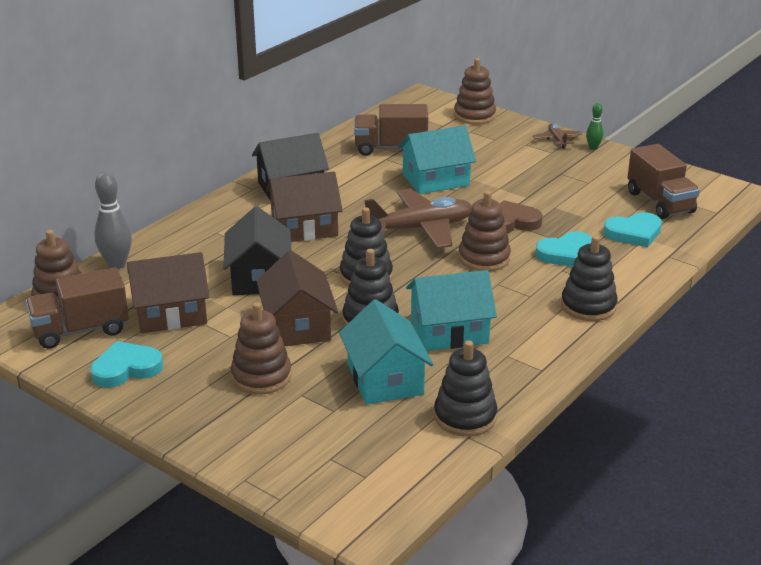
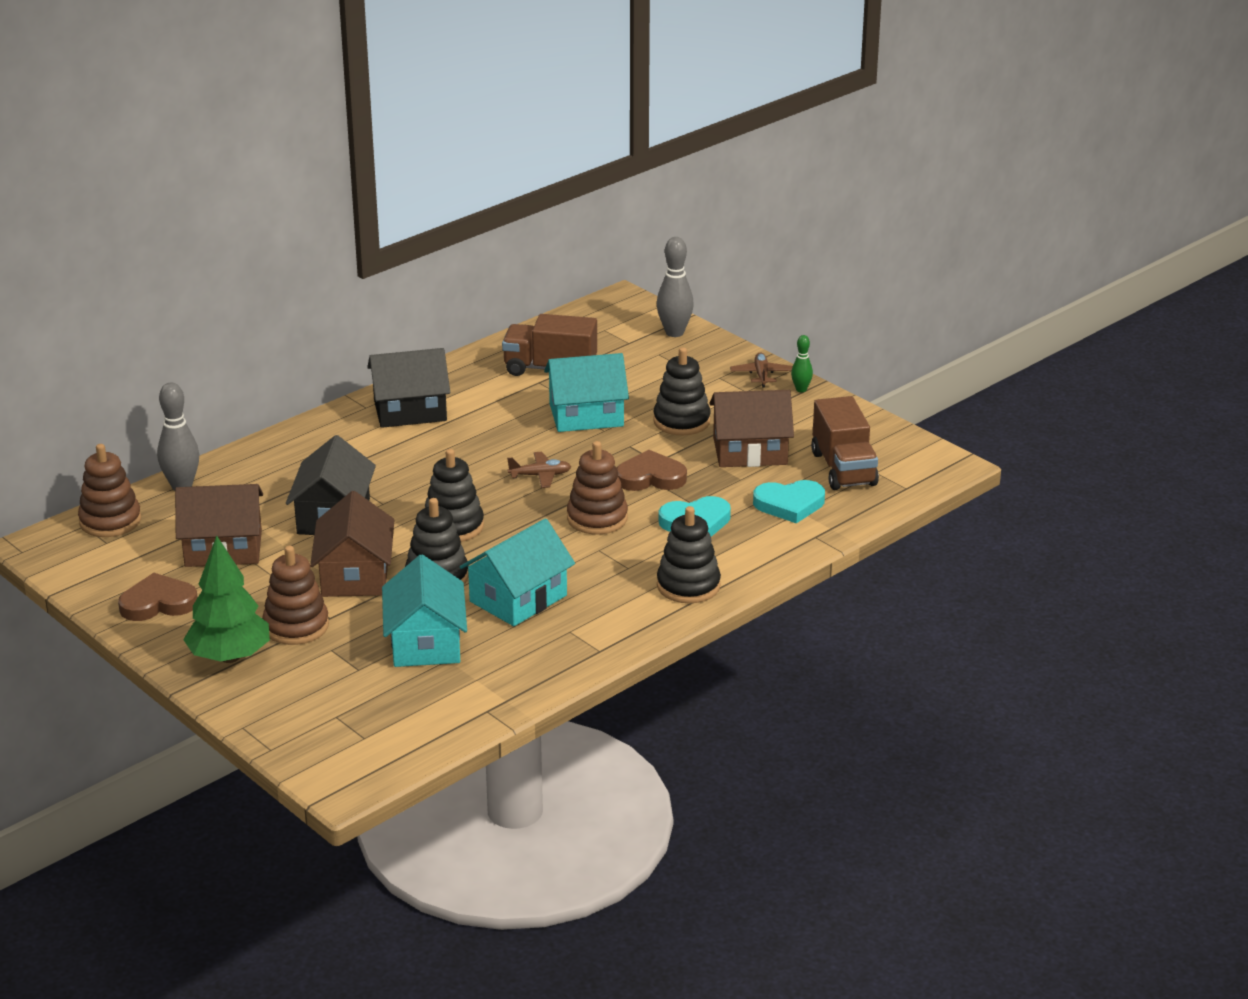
camera: 10 degrees right, 0 degrees up
brown truck [26,267,129,349] -> none
turquoise heart [90,341,163,388] -> brown heart [118,573,198,621]
brown house [266,172,343,242] -> brown house moved to [709,390,794,467]
brown plane [364,188,472,249] -> brown plane [507,452,571,488], size x0.47
turquoise house [406,270,497,351] -> turquoise house turned 45 degrees counterclockwise [460,518,575,626]
black stacking toy [434,340,497,437] -> black stacking toy moved to [653,347,711,435]
brown stacking toy [454,58,496,124] -> grey bowling pin [657,237,694,337]
none -> green tree [183,536,270,663]

